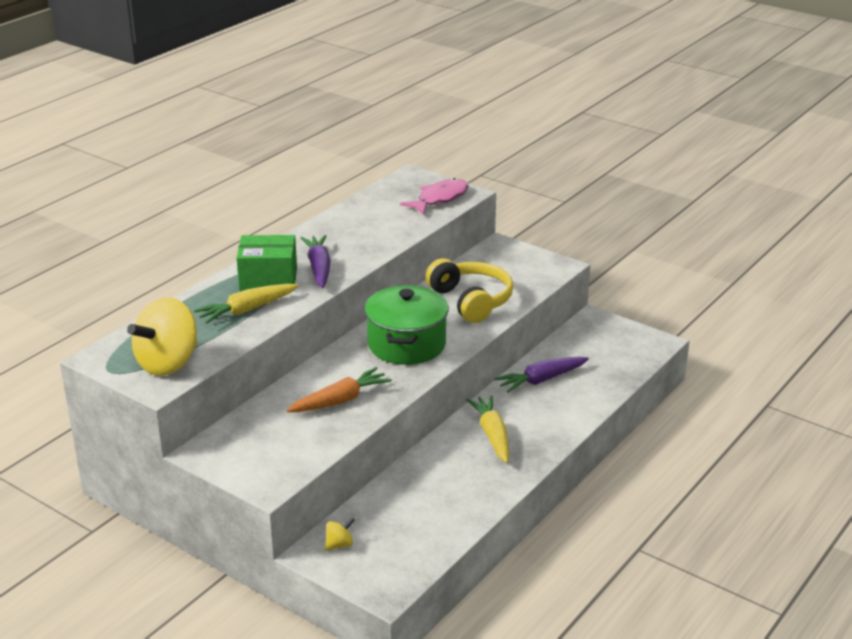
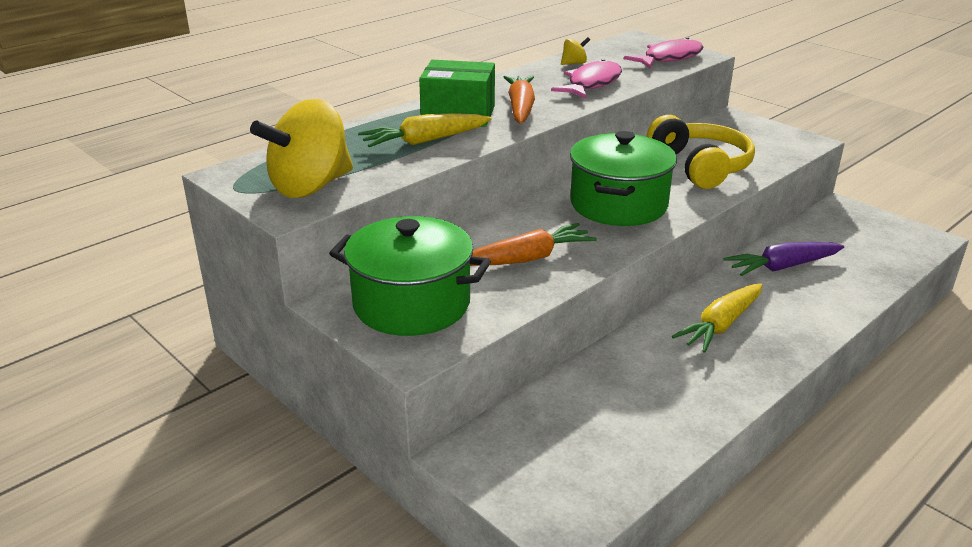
camera: 10 degrees right, 0 degrees up
purple carrot [301,235,331,288] -> orange carrot [504,76,535,124]
yellow spinning top [325,517,355,551] -> yellow spinning top moved to [561,37,590,65]
yellow carrot [466,395,509,463] -> yellow carrot turned 135 degrees counterclockwise [672,283,762,353]
none -> green pot [329,216,491,336]
none -> pink fish [551,59,622,98]

